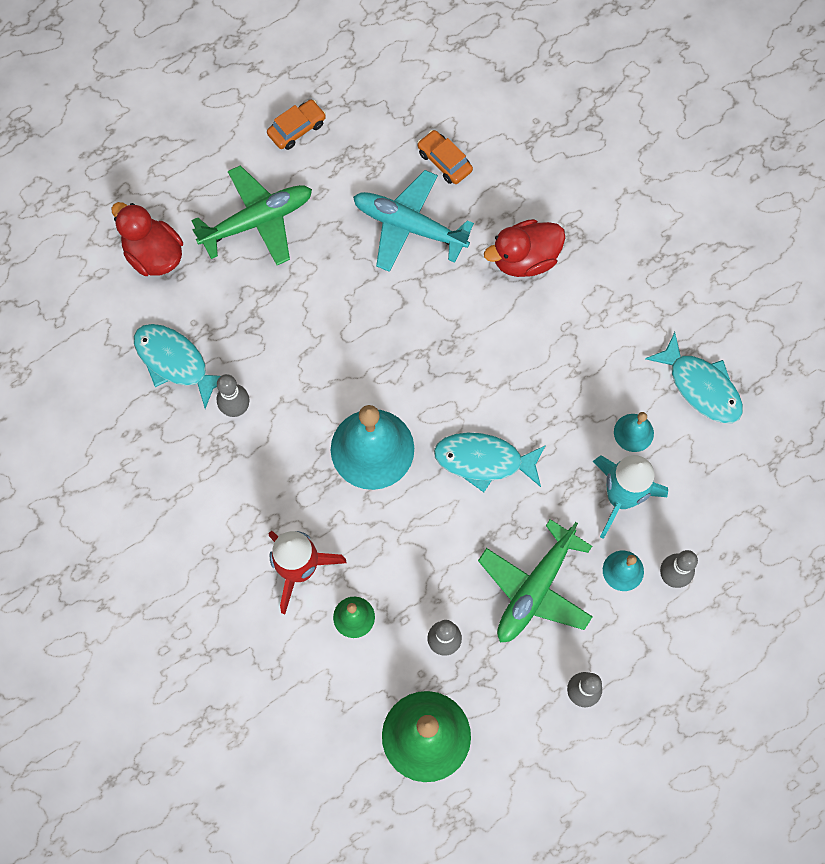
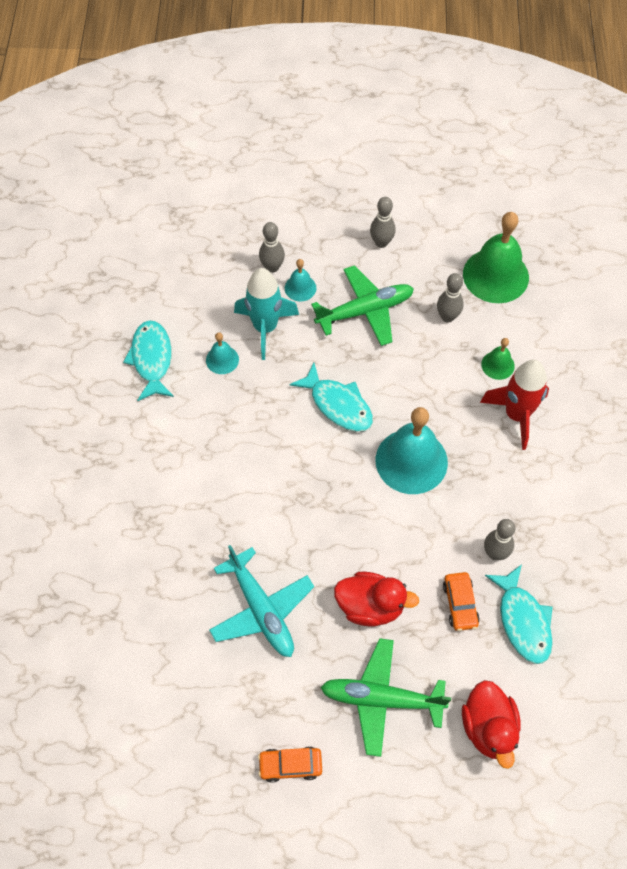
camera: 145 degrees left, 10 degrees down
orange car [417,130,473,184] -> orange car moved to [443,572,480,631]
red duck [484,219,565,277] -> red duck moved to [334,572,419,627]

